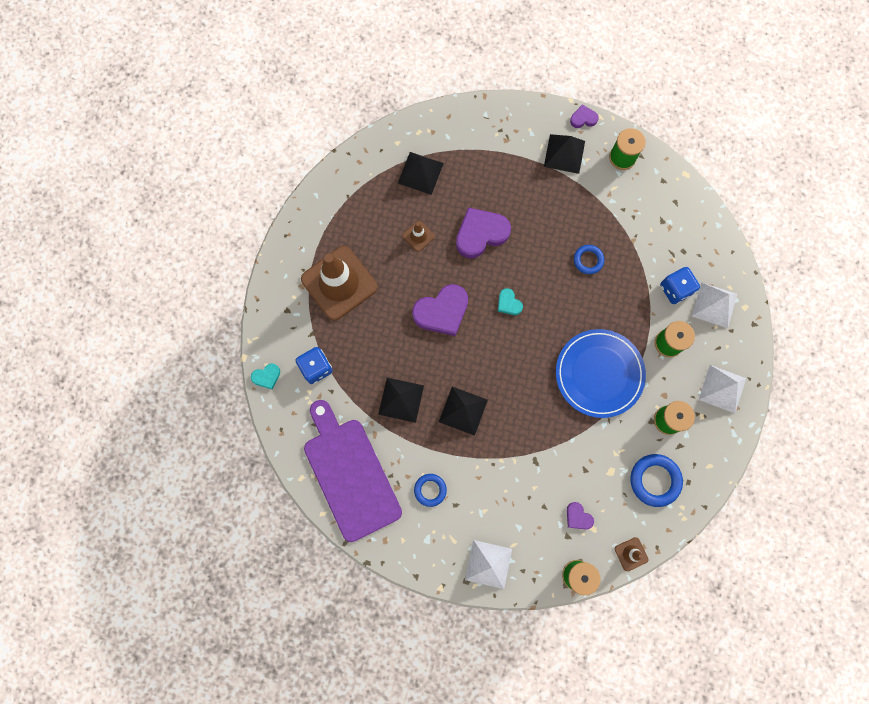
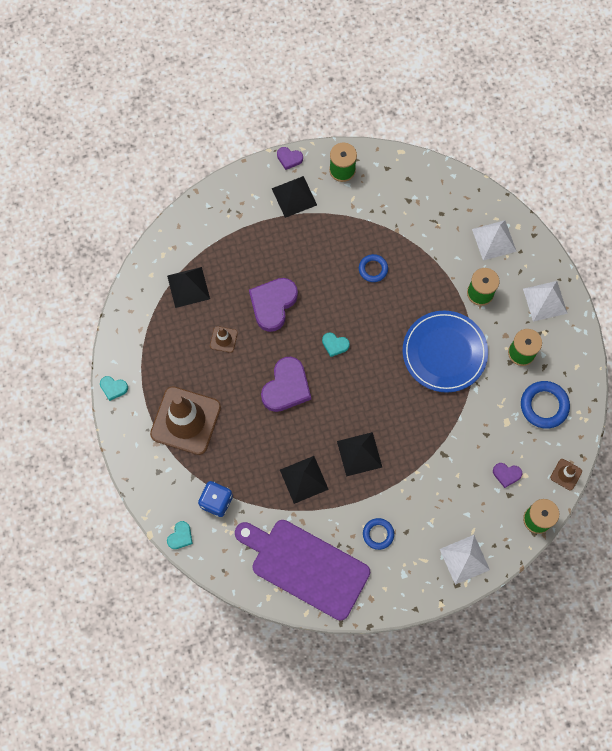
camera: 35 degrees left, 5 degrees down
purple heart [570,104,598,128] -> purple heart turned 120 degrees counterclockwise [277,147,303,170]
blue dice [660,267,700,304] -> none
none -> turquoise heart [100,376,128,401]

